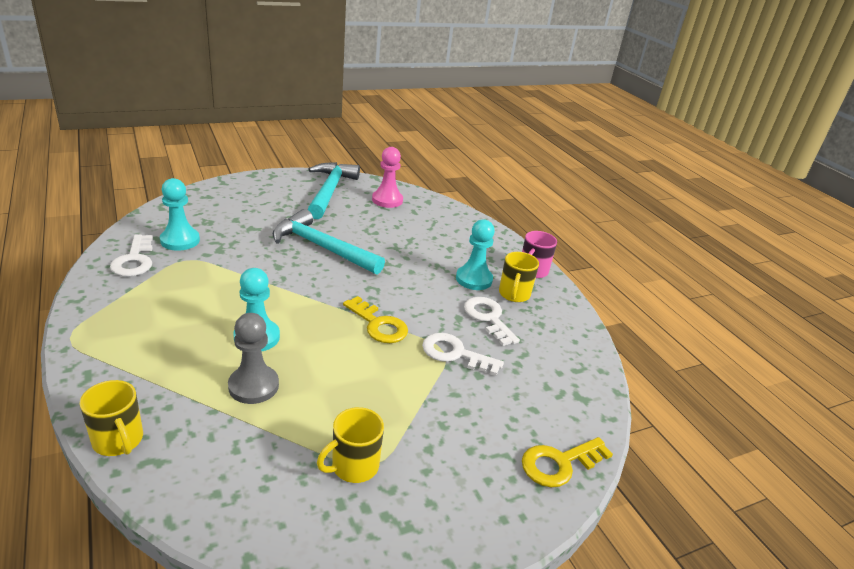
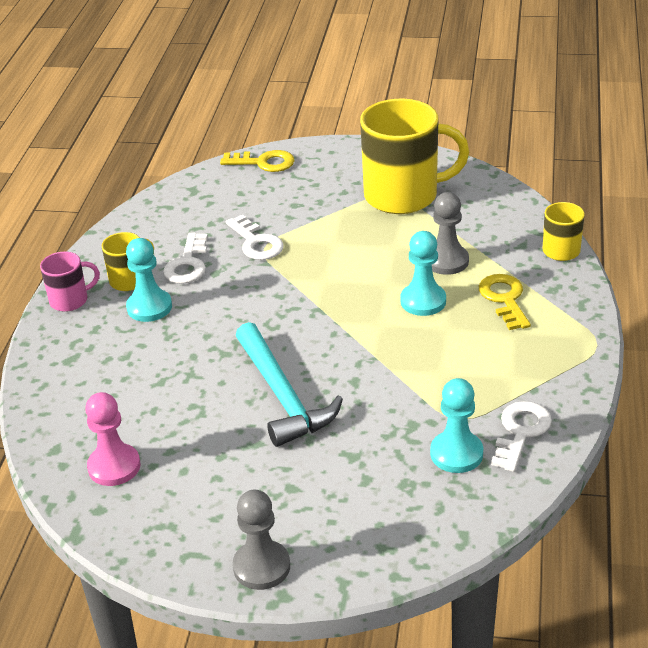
camera: 140 degrees left, 5 degrees up
turquoise hammer [308,162,360,219] -> none
yellow mug [317,407,384,483] -> yellow mug [360,99,469,214], size x2.08
yellow key [343,296,408,343] -> yellow key moved to [479,274,531,330]
none -> grey pawn [232,490,290,590]

